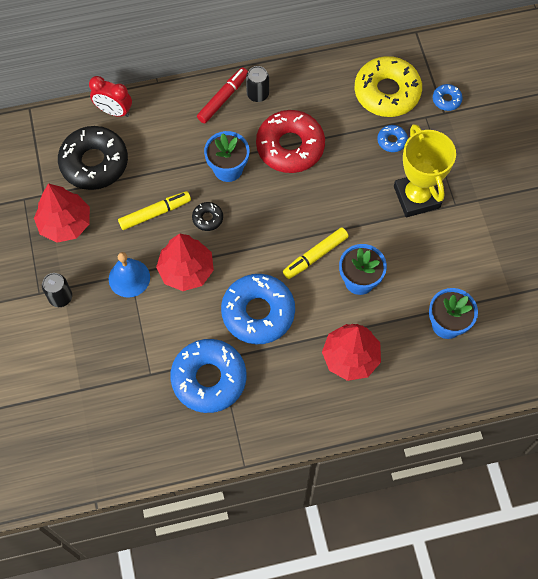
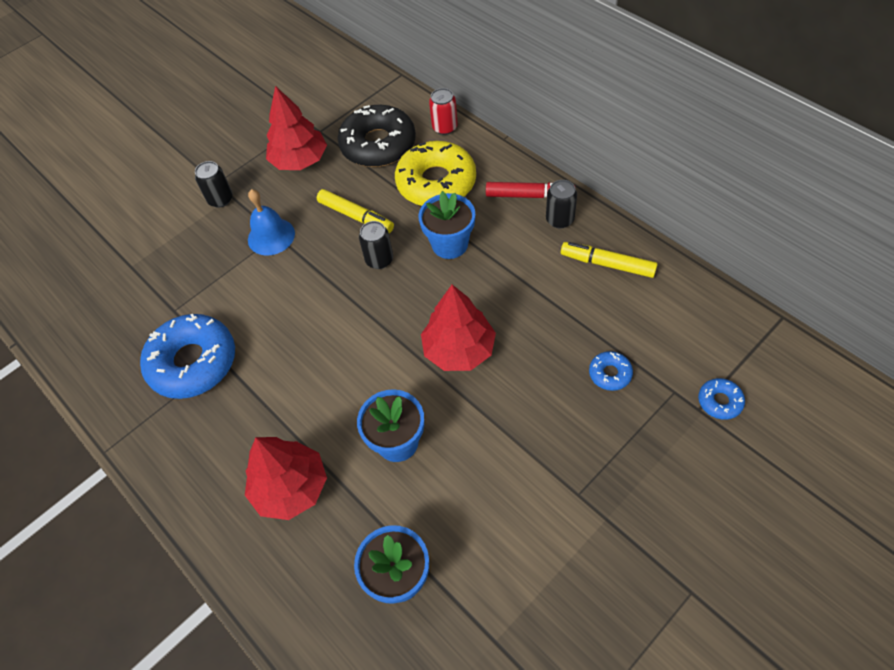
camera: 65 degrees right, 10 degrees down
red clock [89,76,132,117] -> red can [429,88,458,135]
red tree [156,234,214,291] -> red tree moved to [421,285,496,371]
black donut [192,202,223,231] -> black can [359,221,393,269]
blue donut [221,274,295,344] -> none
red donut [256,110,325,173] -> none
yellow marker [283,227,349,279] -> yellow marker moved to [561,242,658,278]
yellow donut [355,56,422,117] -> yellow donut moved to [395,141,476,206]
yellow trophy [394,124,456,217] -> none

